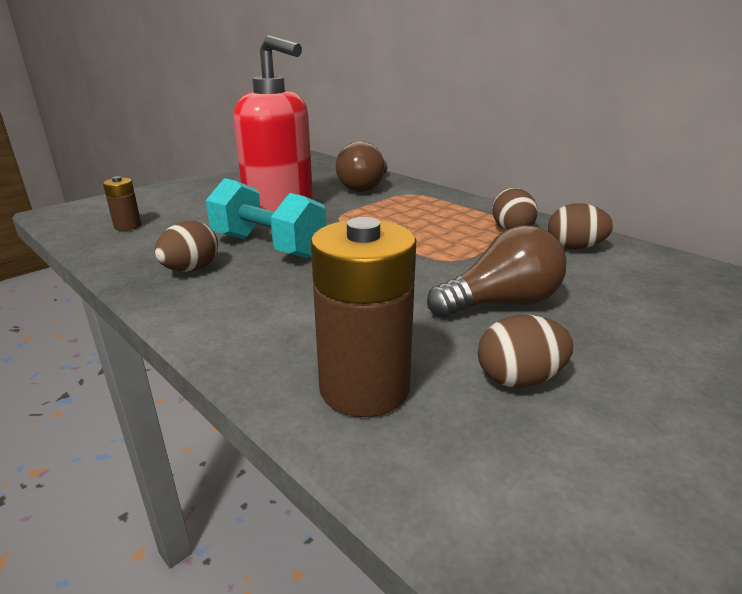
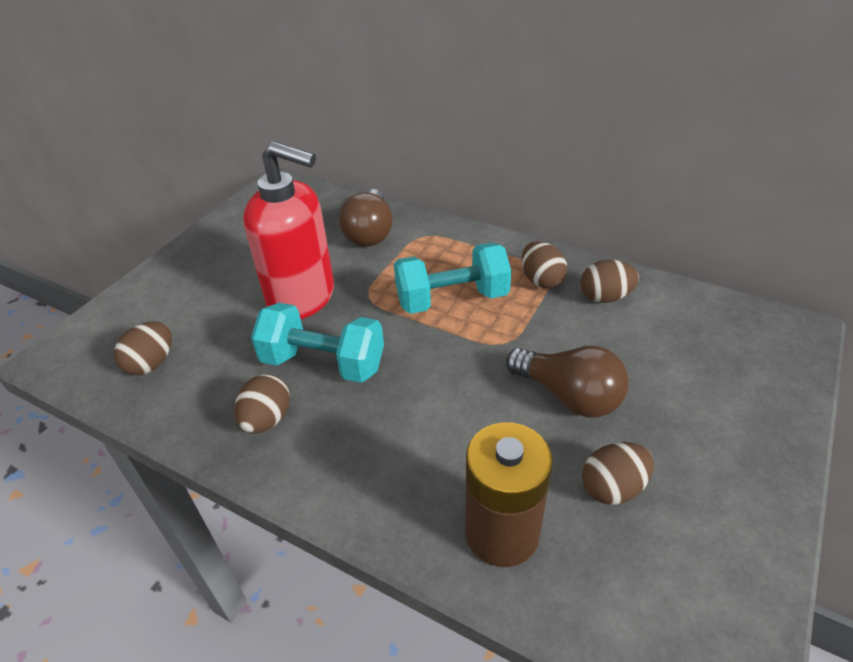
camera: 15 degrees left, 15 degrees up
brown battery [103,176,141,231] -> brown egg [114,322,172,375]
brown light bulb [427,225,566,318] -> brown light bulb turned 75 degrees clockwise [506,346,629,418]
none -> turquoise dumbbell [394,243,511,314]

